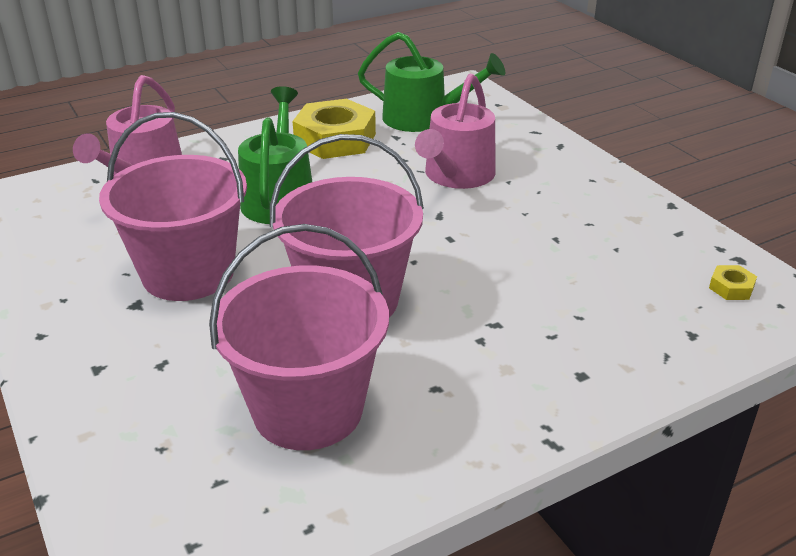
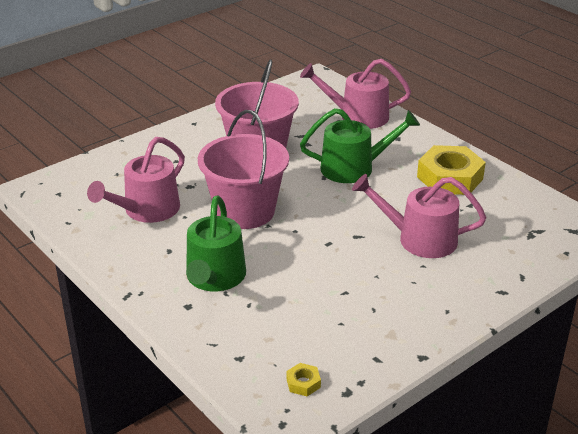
camera: 80 degrees right, 0 degrees up
pink bucket [209,224,389,450] -> pink watering can [87,137,185,223]
green watering can [358,32,505,132] -> green watering can moved to [186,195,246,291]

